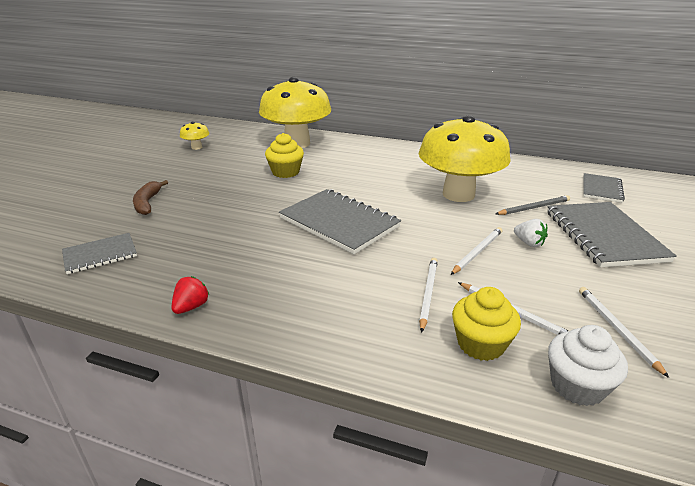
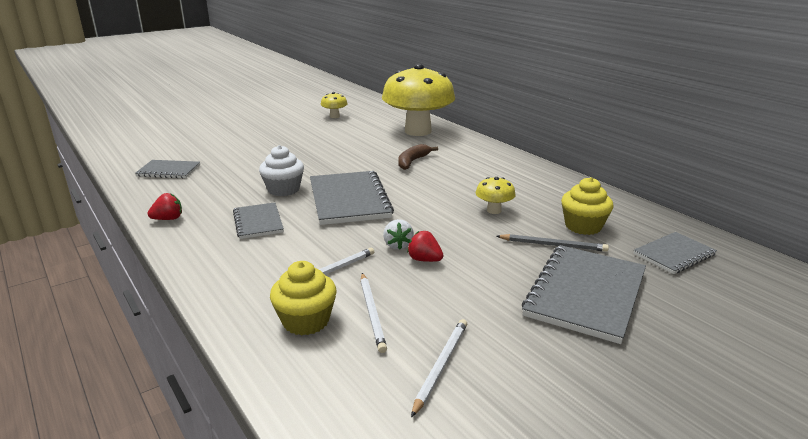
camera: 35 degrees right, 5 degrees down
brown banana [133,180,168,215] -> brown banana moved to [398,144,438,170]
yellow cupcake [265,133,304,178] -> yellow cupcake moved to [561,177,613,235]
yellow mushroom [419,115,511,202] -> yellow mushroom [476,177,516,214], size x0.40
white pencil [451,227,502,275] -> red strawberry [407,231,443,262]
white strawberry [514,219,548,247] -> white strawberry moved to [383,219,414,250]
white cupcake [548,325,628,406] -> white cupcake moved to [259,145,304,196]
none -> grey notebook [233,202,284,239]

